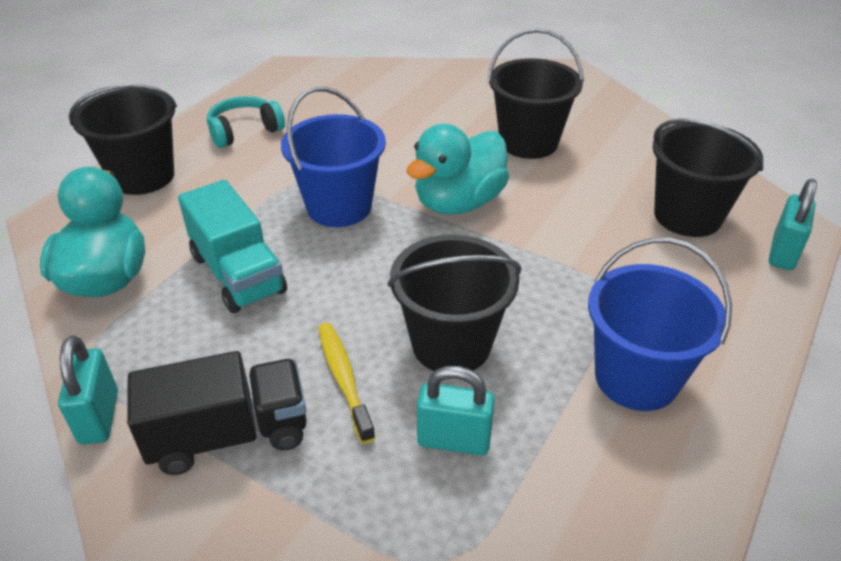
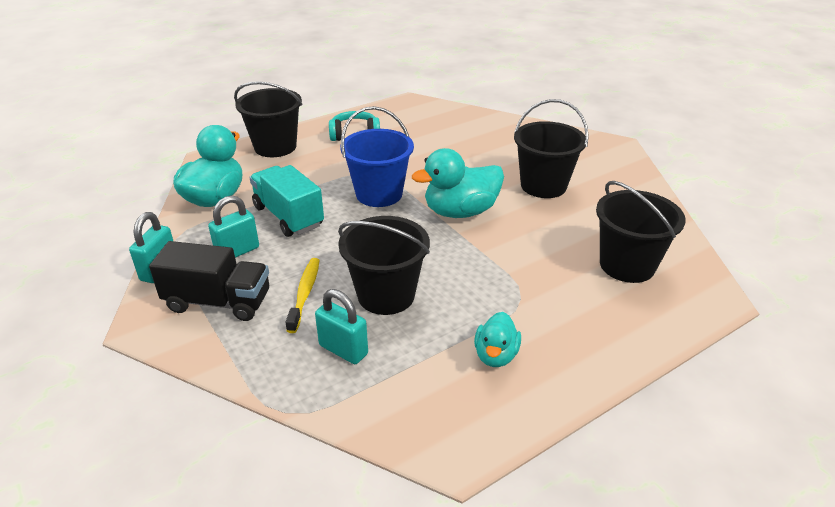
camera: 25 degrees right, 5 degrees down
turquoise truck [178,180,287,313] -> turquoise truck turned 150 degrees clockwise [249,165,324,237]
blue bucket [588,238,732,411] -> turquoise duck [474,312,521,367]
turquoise padlock [769,179,817,270] -> turquoise padlock moved to [208,196,259,258]

